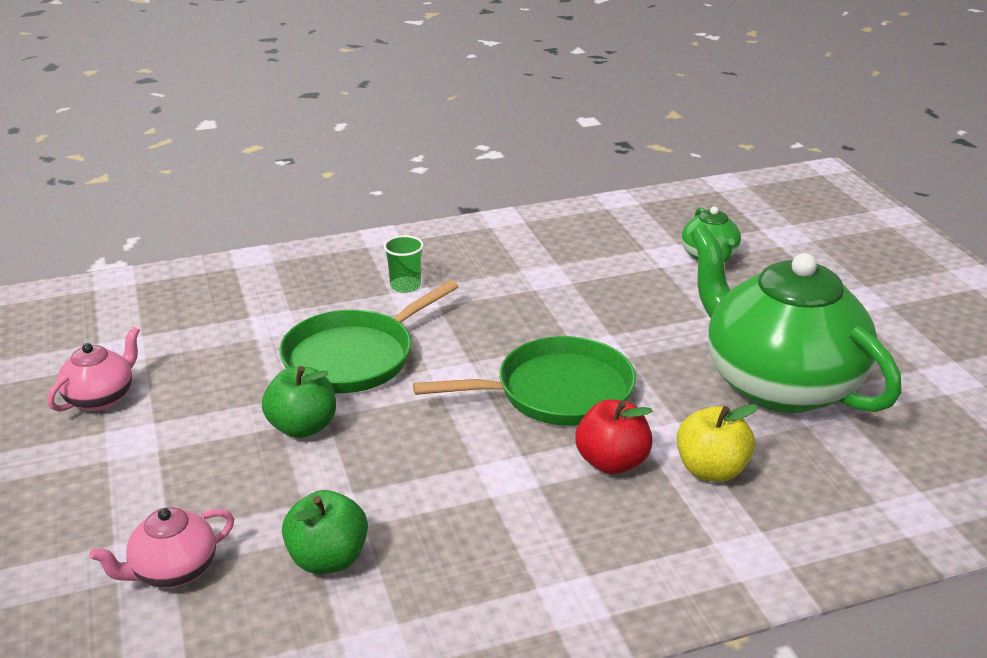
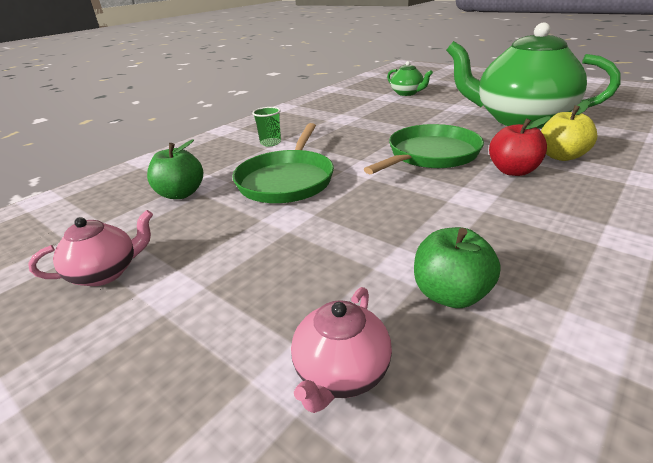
camera: 30 degrees left, 0 degrees up
pink teapot [48,326,140,412] -> pink teapot turned 60 degrees clockwise [28,210,153,286]
green apple [262,366,336,438] -> green apple moved to [147,140,203,199]

